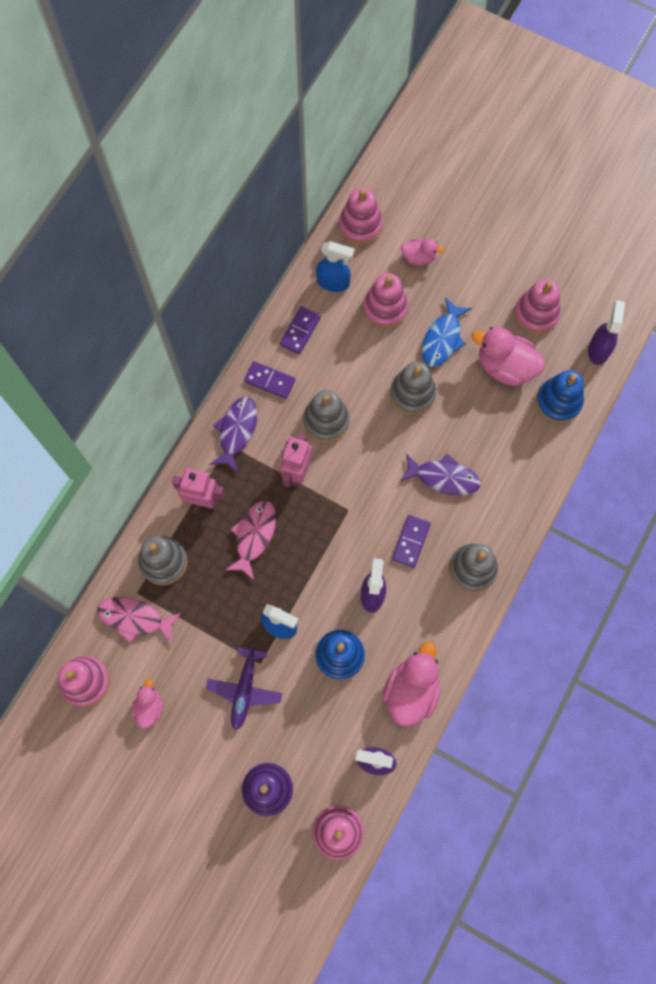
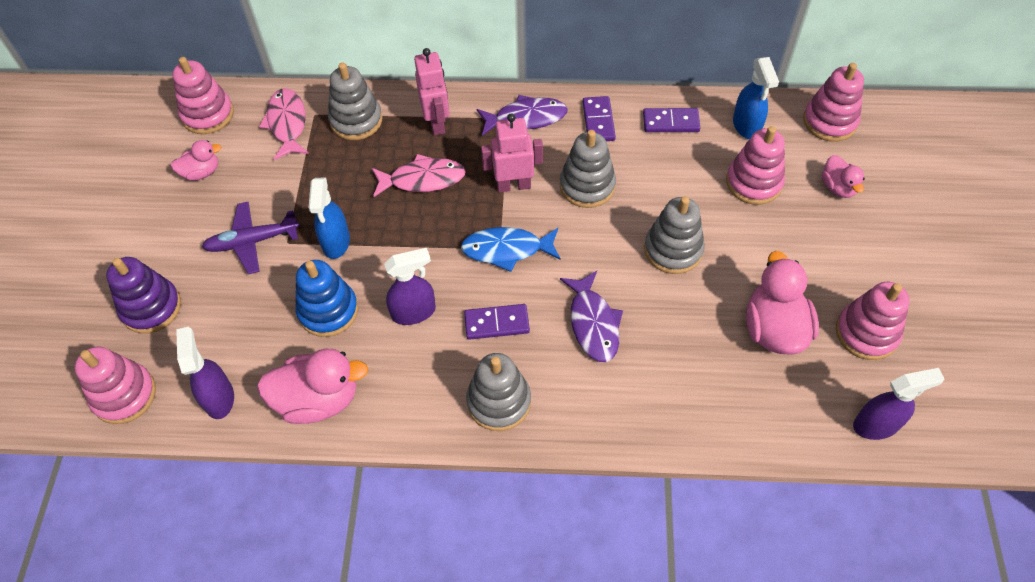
camera: 65 degrees right, 15 degrees down
blue fish [422,297,472,367] -> blue fish moved to [461,227,561,272]
blue stacking toy [536,370,584,423] -> none

